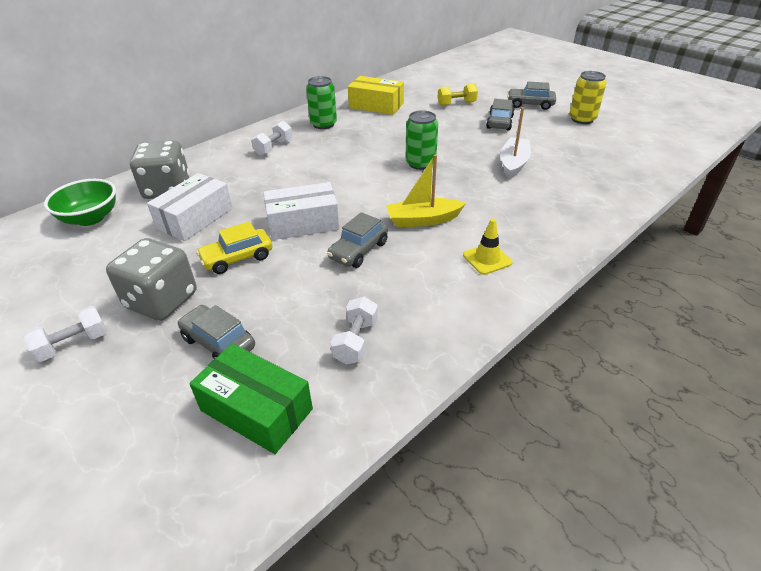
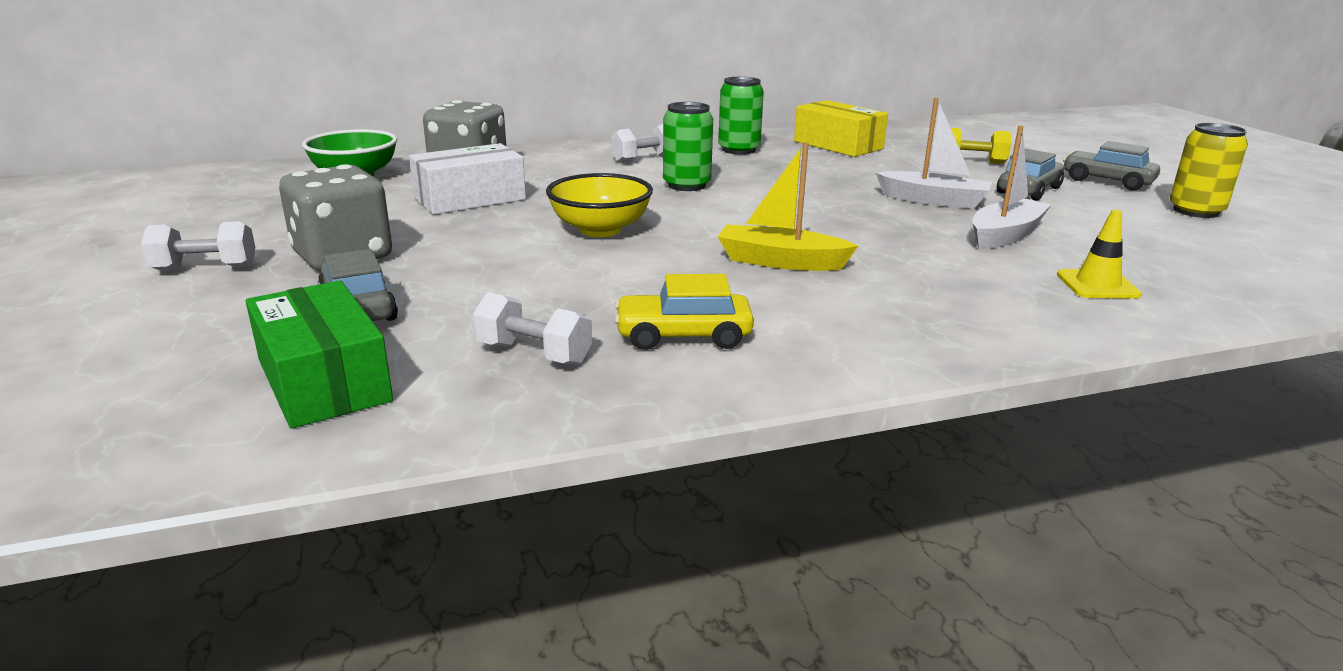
camera: 25 degrees right, 15 degrees down
yellow car [196,222,272,274] -> yellow car moved to [615,274,754,350]
white box [263,182,340,240] -> yellow bowl [546,173,653,237]
grey car [327,212,388,268] -> none
white dumbbell [331,297,378,365] -> white dumbbell turned 75 degrees clockwise [473,292,592,365]
green can [406,110,438,170] -> green can moved to [663,102,713,191]
yellow traffic cone [463,219,513,275] -> yellow traffic cone moved to [1057,210,1142,299]
none -> white boat [875,98,992,209]

